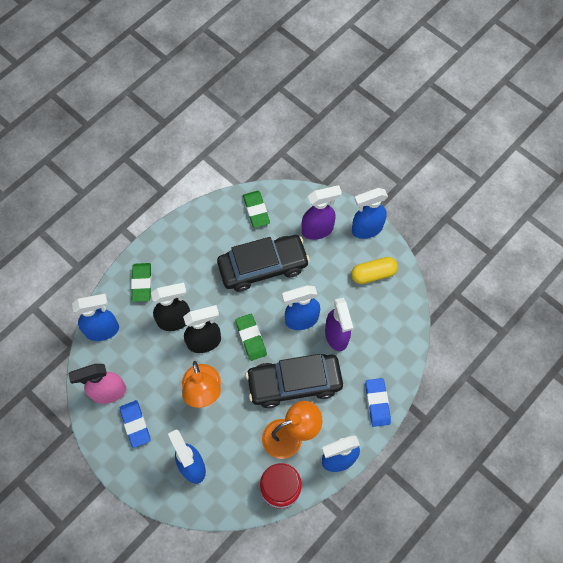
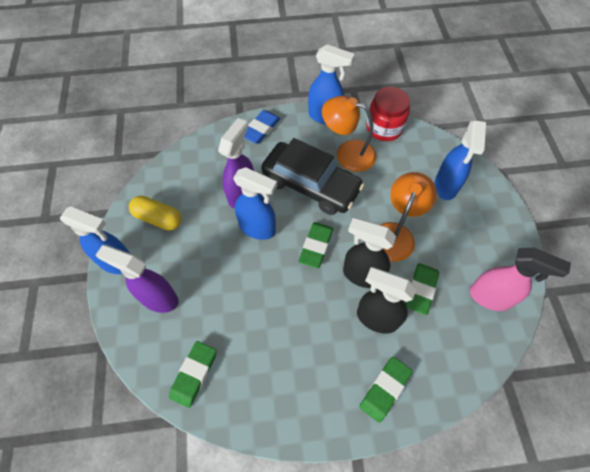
camera: 140 degrees left, 5 degrees down
blue spray bottle [72,294,119,341] -> none
blue eraser [120,400,151,448] -> none
black car [217,235,310,292] -> none
none -> green eraser [405,263,439,315]

